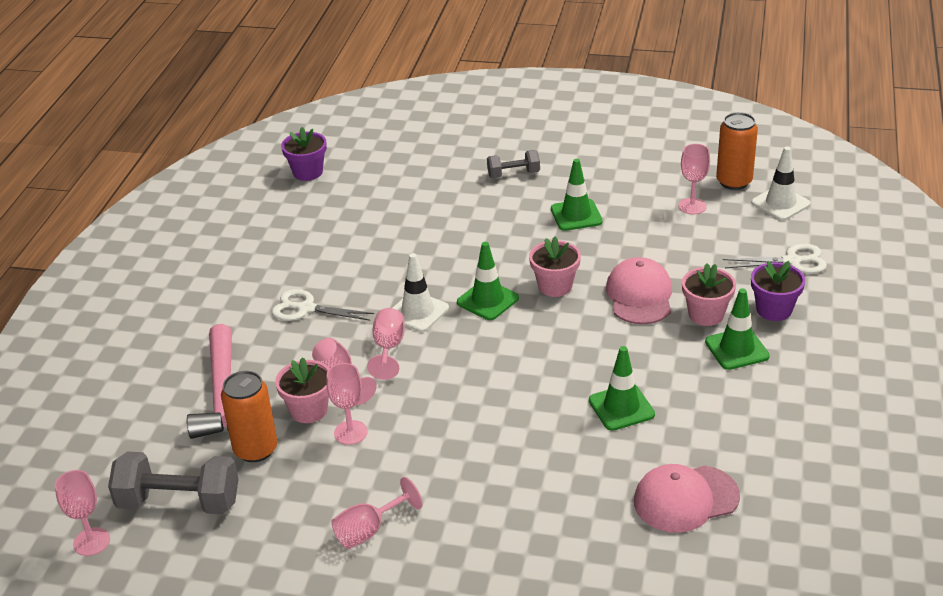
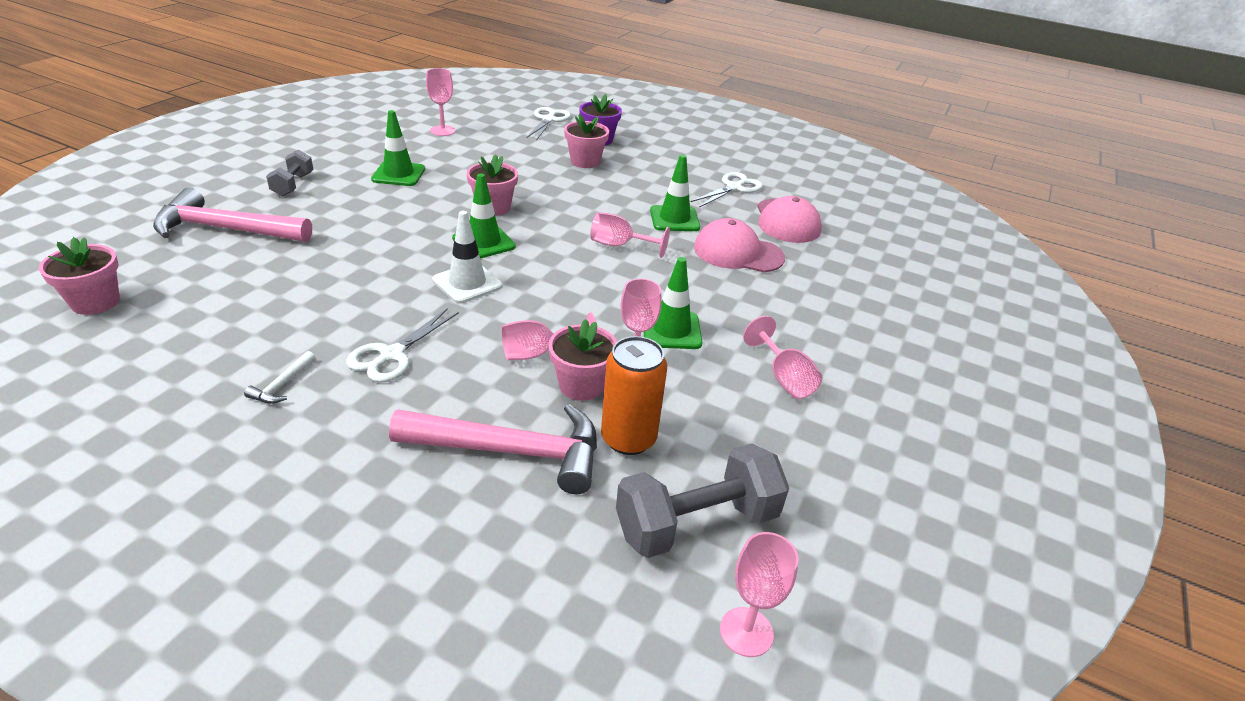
camera: 80 degrees left, 0 degrees up
grey dumbbell [108,451,239,514] -> grey dumbbell turned 45 degrees clockwise [616,443,789,558]
purple flower pot [281,127,327,181] -> pink flower pot [39,237,120,315]
pink goblet [367,308,405,380] -> pink goblet moved to [590,212,670,258]
pink cap [606,257,672,324] -> pink cap moved to [694,218,785,272]
green traffic cone [705,288,770,370] -> green traffic cone moved to [644,257,703,349]
orange can [716,112,758,190] -> none
white traffic cone [751,147,811,221] -> none
none -> pink hammer [153,188,312,242]
none -> white hammer [244,351,316,404]
none -> white scissors [691,172,763,208]

